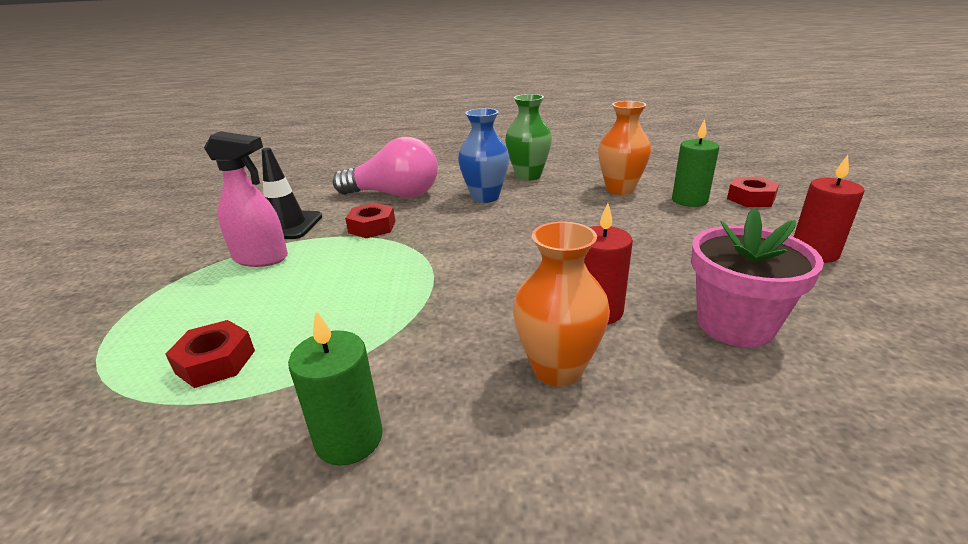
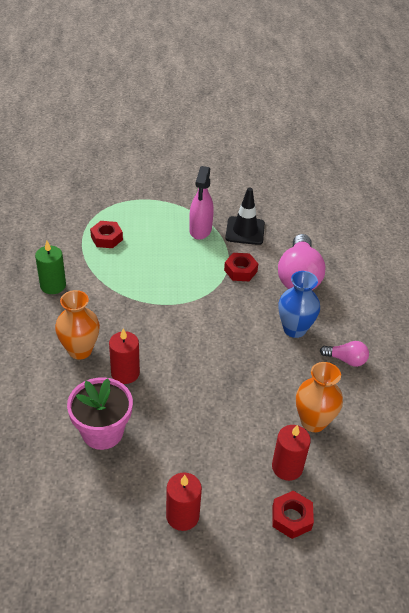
camera: 85 degrees right, 15 degrees up
green vase [505,94,552,181] -> pink light bulb [320,341,369,367]
green candle [672,119,719,207] -> red candle [272,425,311,481]

